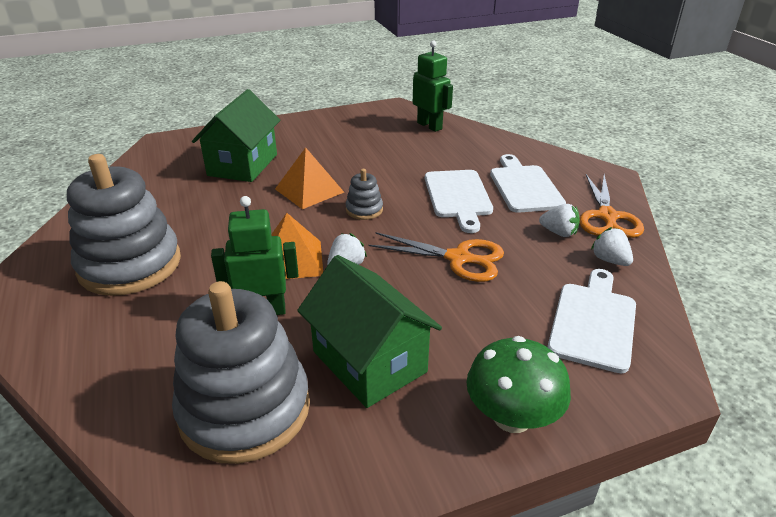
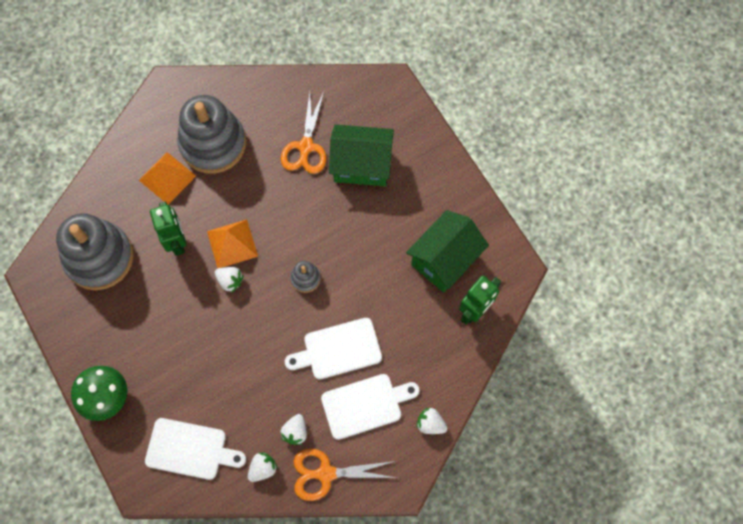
camera: 80 degrees right, 35 degrees up
orange pyramid [275,147,344,209] -> orange pyramid moved to [139,152,196,204]
green house [297,255,442,408] -> green house moved to [406,210,489,293]
orange scissors [368,232,504,282] -> orange scissors moved to [281,92,326,174]
none -> white strawberry [416,408,447,434]

